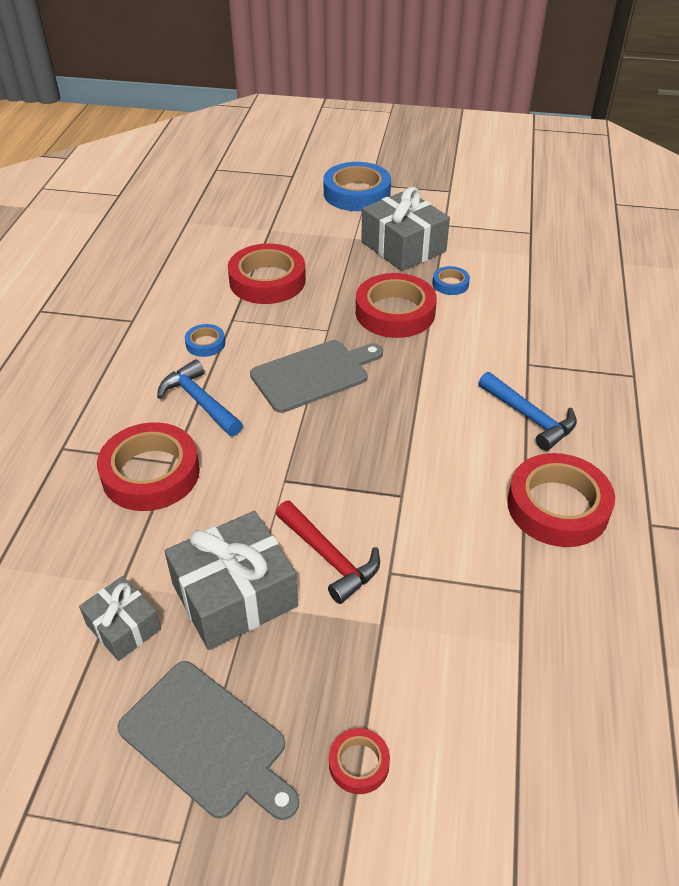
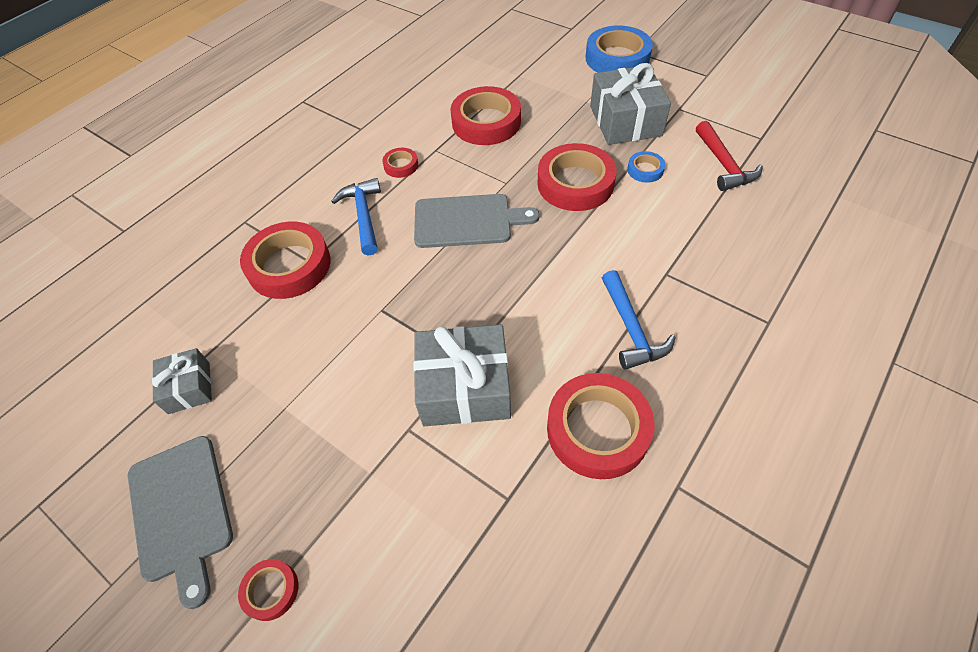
camera: 30 degrees right, 10 degrees up
grey gift [165,511,298,650] -> grey gift moved to [413,324,511,426]
blue tape [185,324,225,357] -> red tape [382,148,418,178]
red hammer [276,501,380,604] -> red hammer moved to [696,121,763,191]

